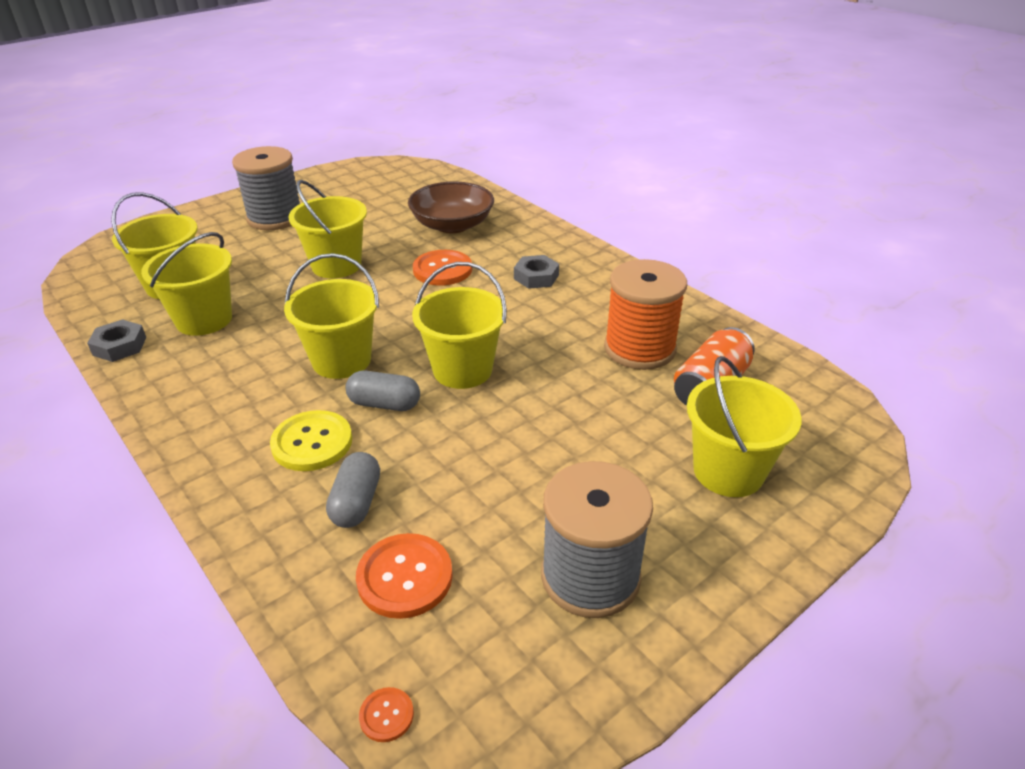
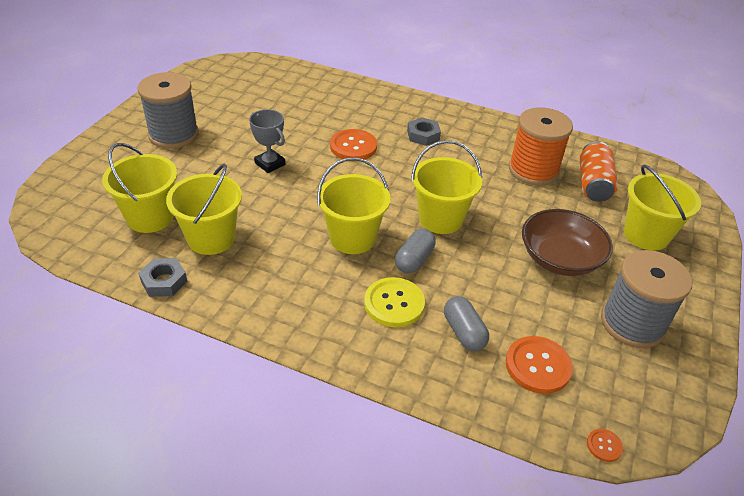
camera: 30 degrees left, 5 degrees up
yellow bucket [288,180,367,278] -> grey trophy [249,109,285,173]
grey capsule [345,370,420,411] -> grey capsule turned 45 degrees counterclockwise [395,229,436,274]
brown bowl [408,182,494,233] -> brown bowl moved to [522,209,613,276]

